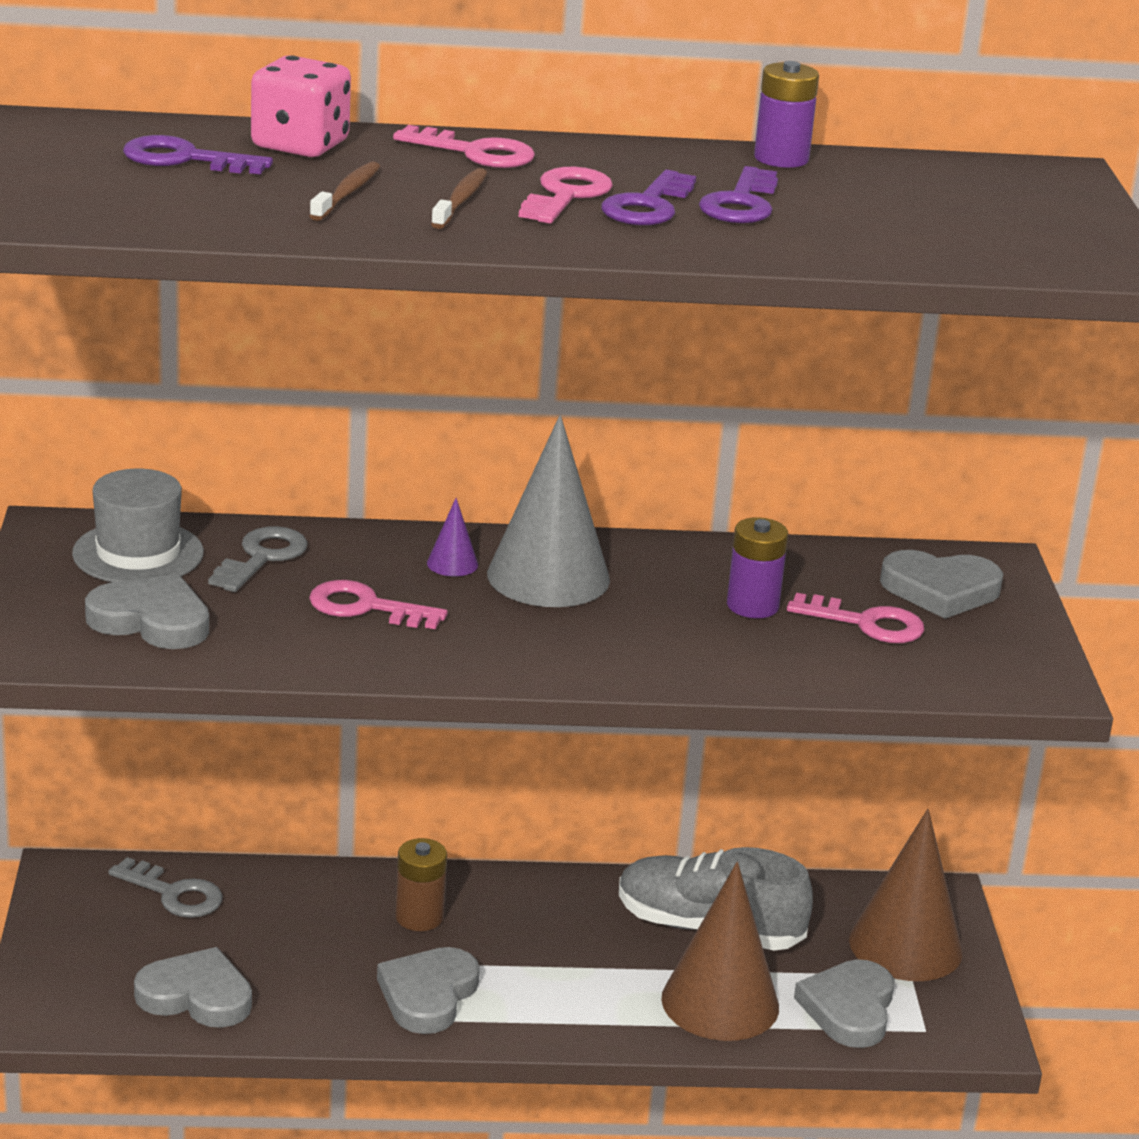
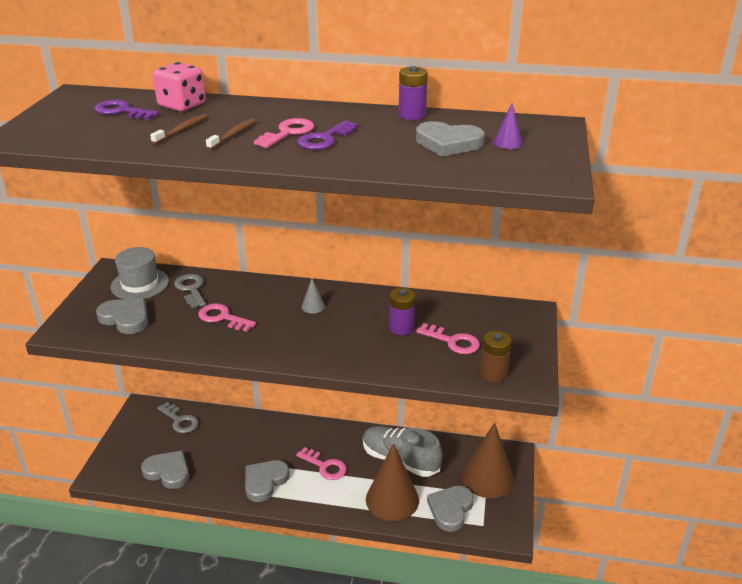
camera: 15 degrees right, 5 degrees up
grey key [208,526,308,592] -> grey key turned 60 degrees counterclockwise [174,274,206,308]
pink key [393,125,535,168] -> pink key moved to [296,447,347,480]
brown battery [395,838,447,931] -> brown battery moved to [480,331,512,382]
purple cone [427,498,478,576] -> purple cone moved to [493,103,523,149]
grey cone [487,415,610,607] -> grey cone [302,279,325,314], size x0.42
purple key [699,166,778,223] -> none
grey heart [880,550,1003,619] -> grey heart moved to [416,121,485,157]

